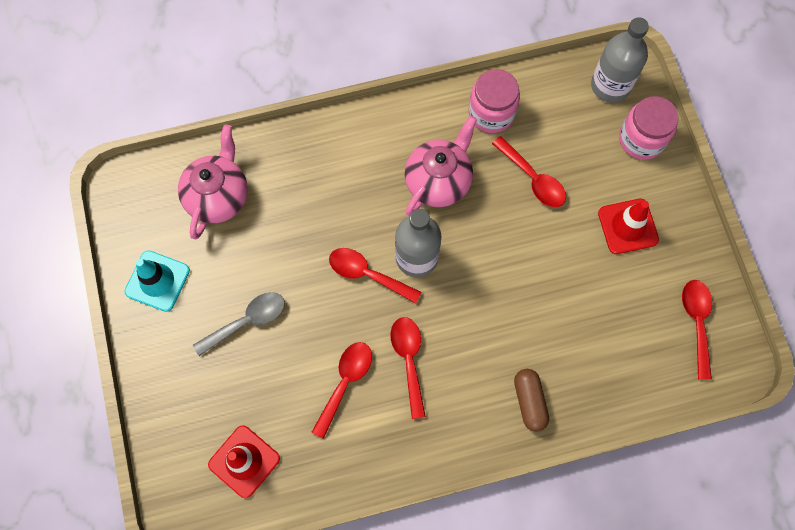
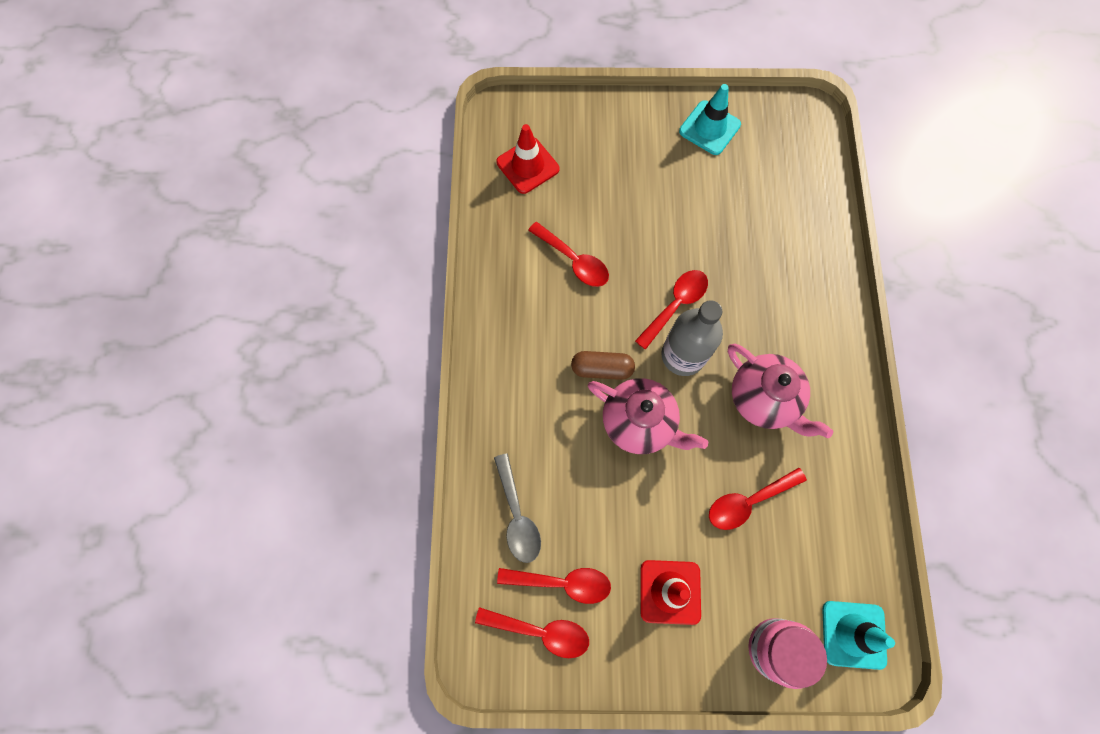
camera: 105 degrees right, 0 degrees up
pink teapot [178,124,248,239] -> pink teapot moved to [588,378,708,454]
grey spoon [193,292,285,356] -> grey spoon moved to [494,453,541,563]
red spoon [390,317,426,419] -> red spoon moved to [497,568,611,604]
pink jar [469,69,520,133] -> none
brown capsule [514,369,549,432] -> brown capsule moved to [571,351,635,380]
grey bottle [591,17,649,103] -> turquoise traffic cone [822,601,895,670]

